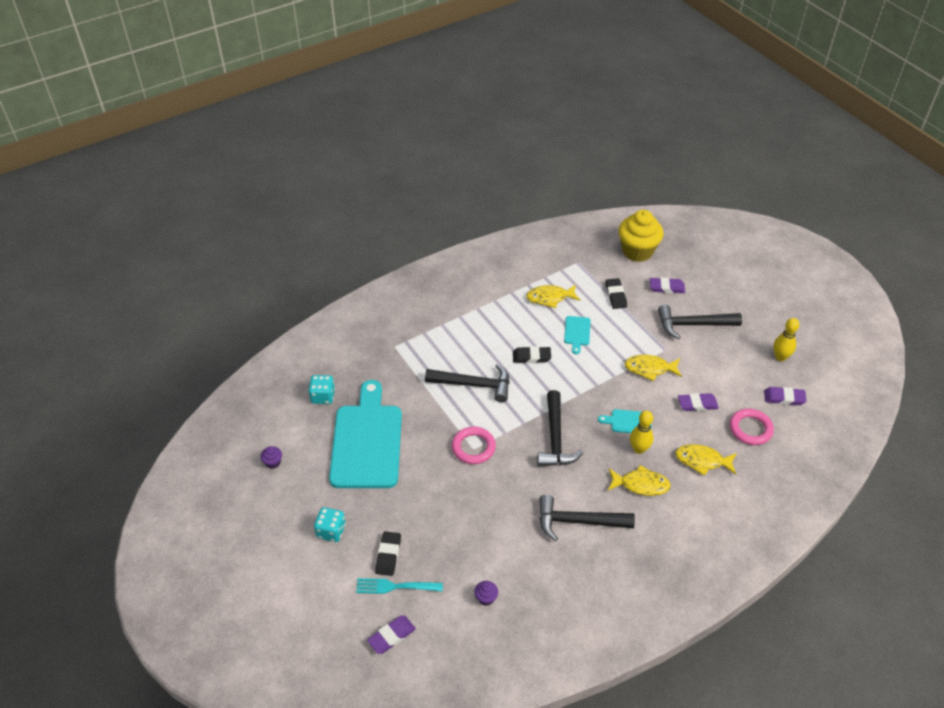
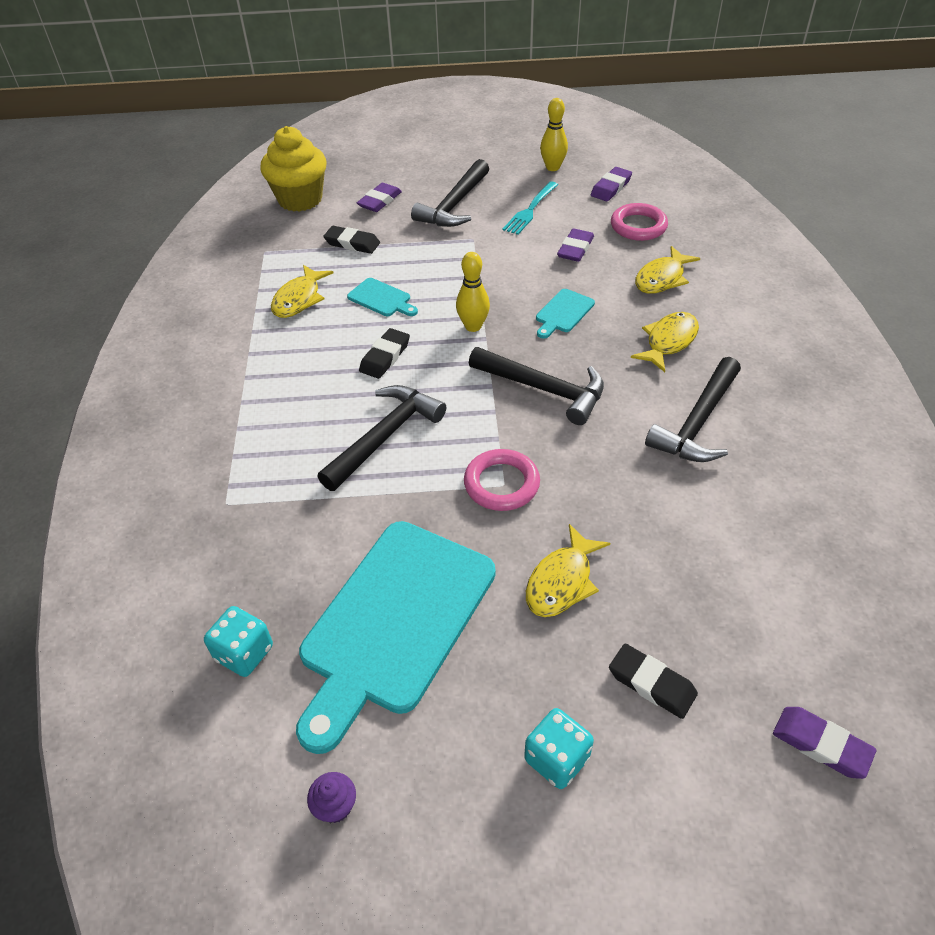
camera: 60 degrees left, 0 degrees up
turquoise cutting board [329,380,402,488] -> turquoise cutting board turned 90 degrees counterclockwise [296,521,496,754]
turquoise fork [356,578,443,594] -> turquoise fork moved to [502,181,558,235]
purple eraser [367,616,416,654] -> purple eraser turned 45 degrees counterclockwise [773,707,877,779]
purple cupcake [475,581,498,606] -> none
yellow fish [625,355,682,381] -> yellow fish moved to [526,524,610,617]
yellow bowling pin [630,411,653,454] -> yellow bowling pin moved to [456,252,490,332]

